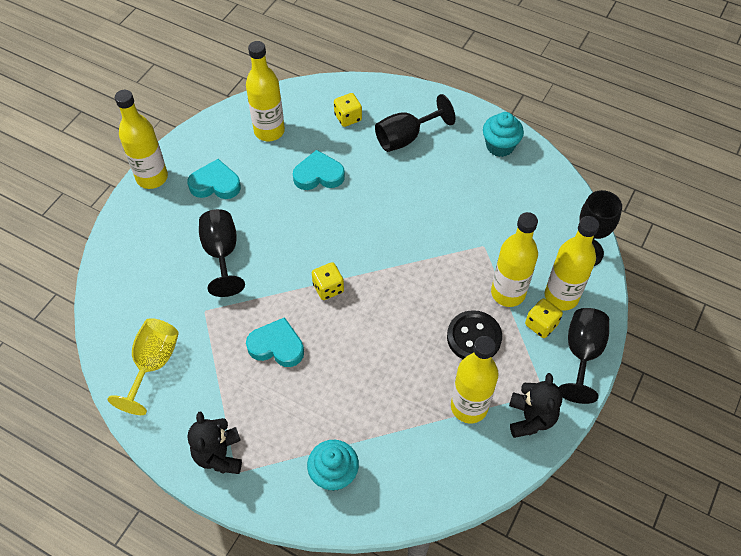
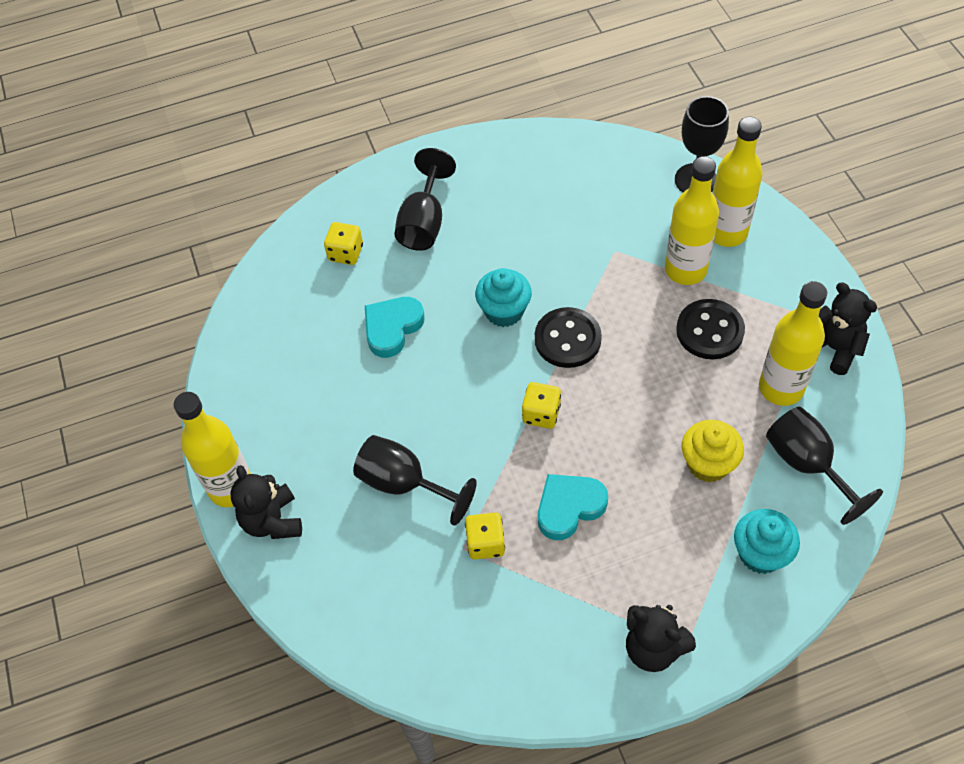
camera: 45 degrees left, 0 degrees up
yellow goblet [108,318,179,415] -> none
turquoise heart [188,159,241,199] -> none
yellow bottle [246,41,285,141] -> none
turquoise cupcake [483,112,524,157] -> turquoise cupcake moved to [475,268,532,327]
yellow dice [525,298,563,338] -> yellow dice moved to [465,512,505,560]
black goblet [559,308,609,404] -> black goblet moved to [766,407,883,525]
none -> black teddy bear [230,465,302,539]
none -> black button [535,307,602,368]
none -> yellow cupcake [682,420,744,483]

